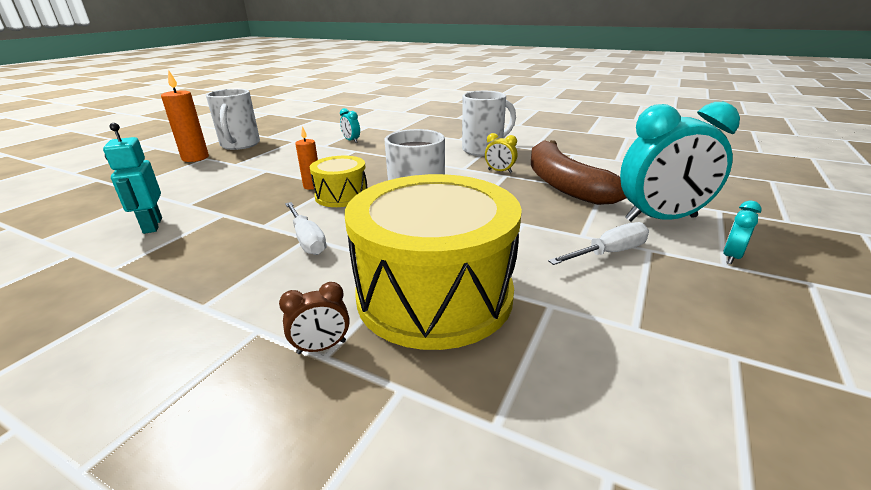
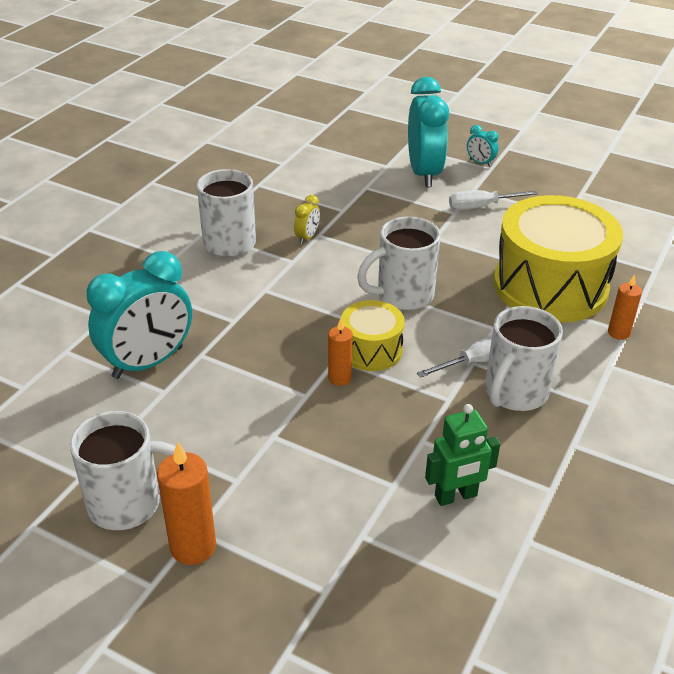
camera: 90 degrees left, 10 degrees up
turquoise robot [103,123,162,234] -> green robot [425,404,500,506]
brown clock [279,282,350,354] -> orange candle [608,274,642,340]
turquoise clock [340,108,360,143] -> turquoise clock [87,251,192,379], size x2.35
brown banana [531,140,627,205] -> none
white screwdriver [548,222,649,265] -> white screwdriver turned 75 degrees counterclockwise [449,190,538,210]
none -> white mug [485,306,563,411]

